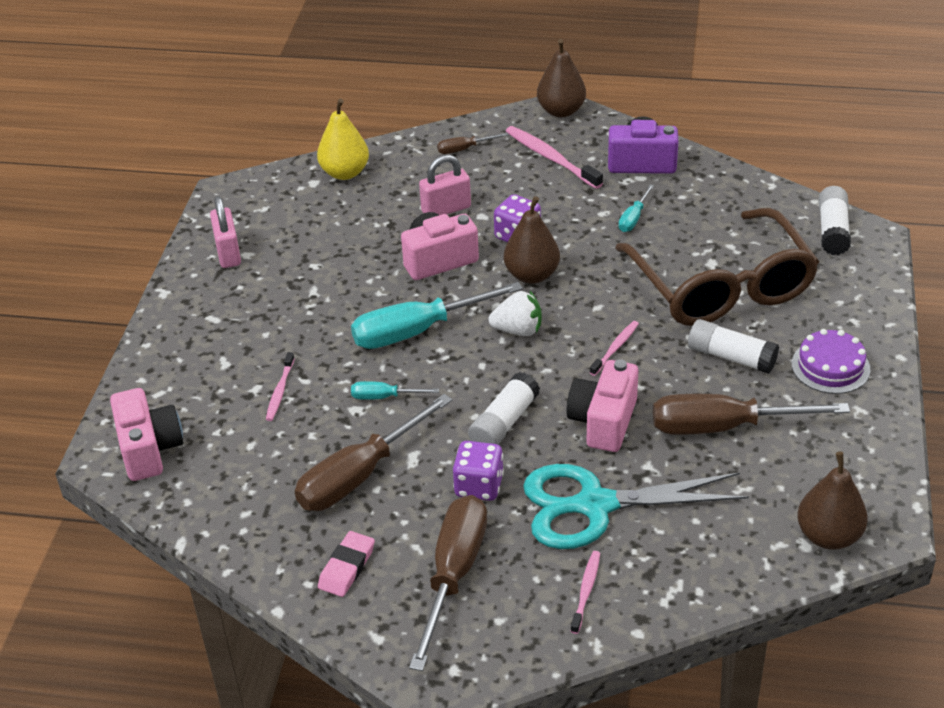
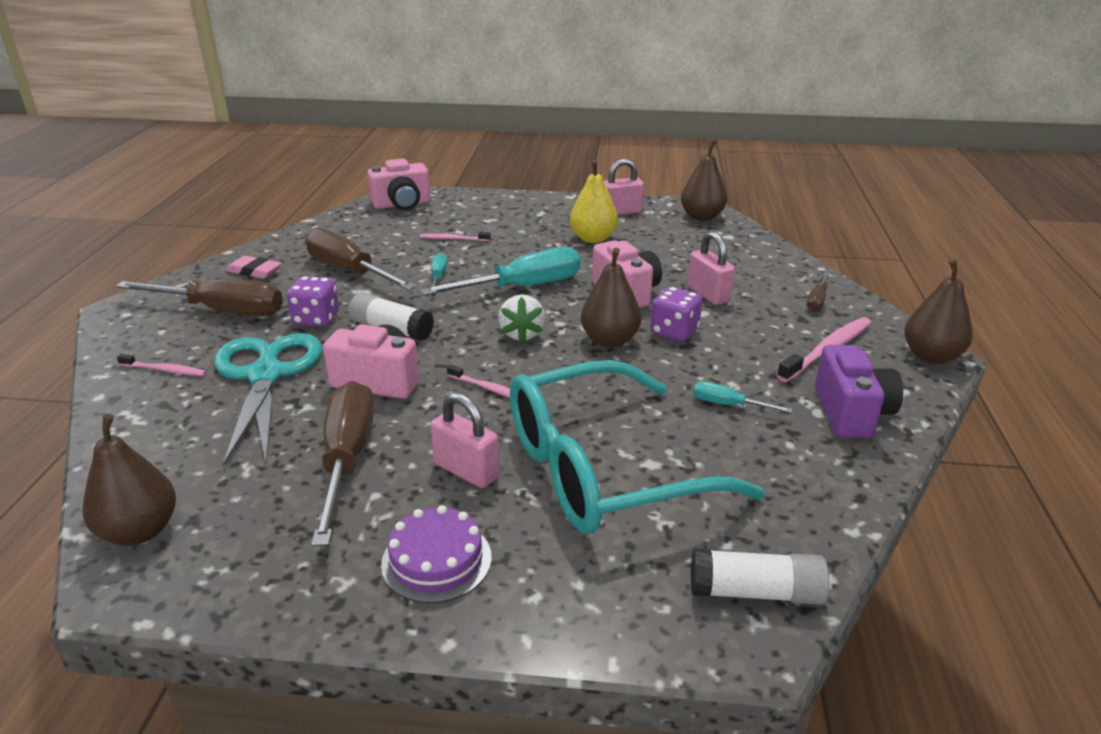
camera: 85 degrees right, 10 degrees down
yellow pear [317,99,369,180] -> yellow pear moved to [570,160,618,243]
turquoise screwdriver [351,282,523,349] -> turquoise screwdriver turned 90 degrees clockwise [420,247,581,295]
brown screwdriver [437,133,508,154] -> brown screwdriver turned 135 degrees counterclockwise [807,272,830,311]
brown glasses [615,208,819,326] -> turquoise glasses [510,360,765,534]
white glue stick [688,319,779,374] -> pink padlock [430,392,500,488]
none -> brown pear [681,140,727,221]

